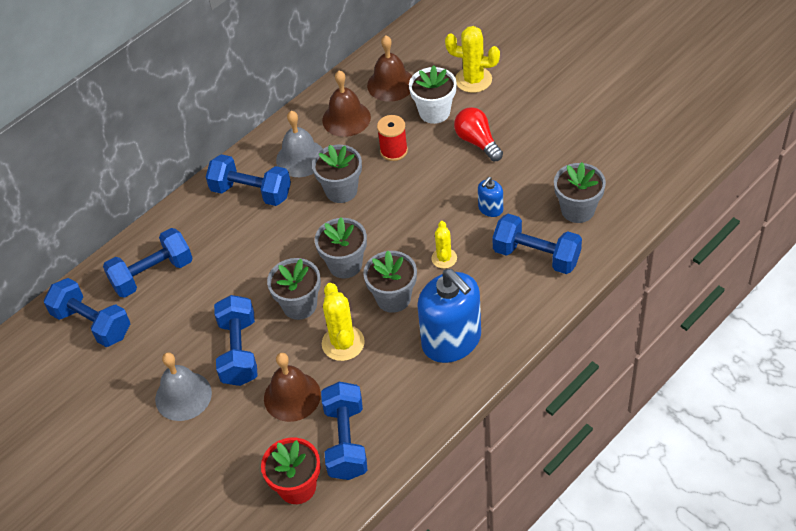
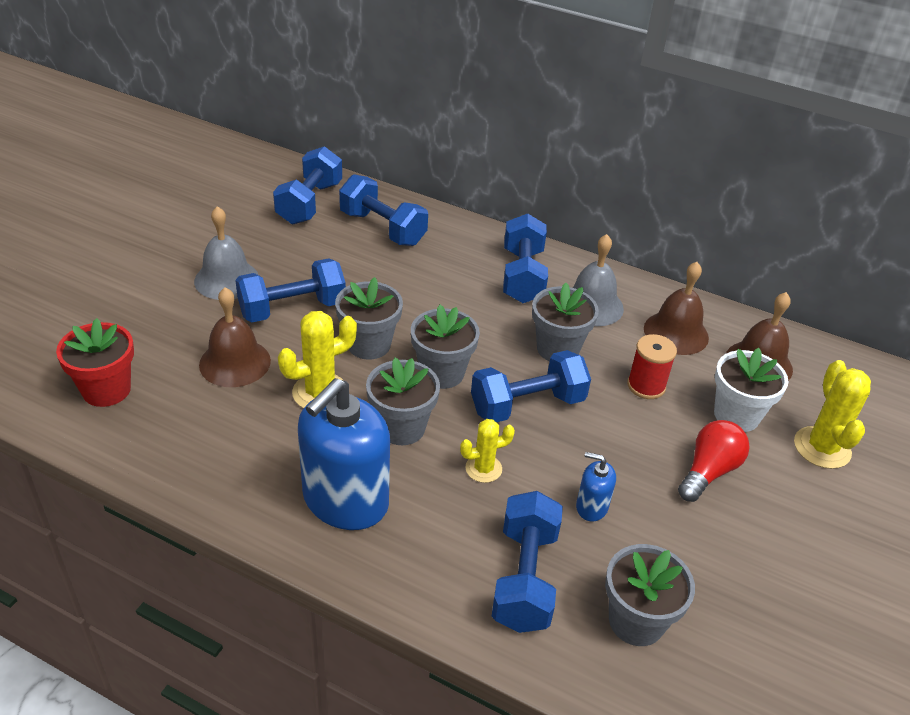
camera: 65 degrees right, 10 degrees down
blue dumbbell [321,382,368,480] -> blue dumbbell moved to [471,350,591,422]

